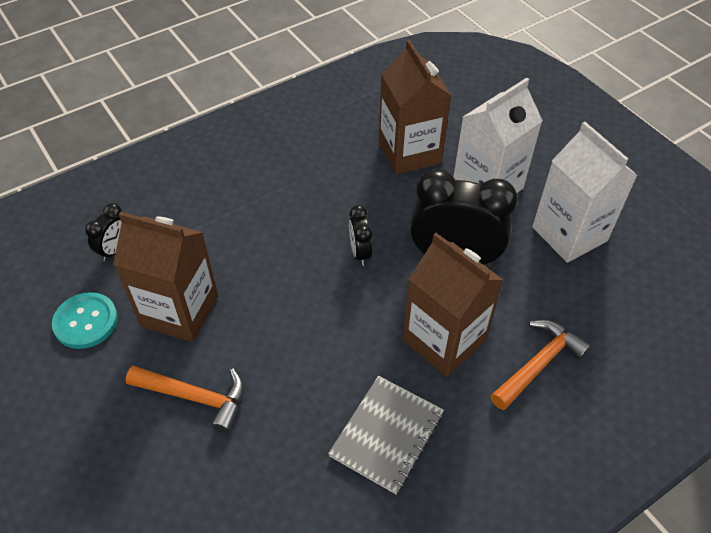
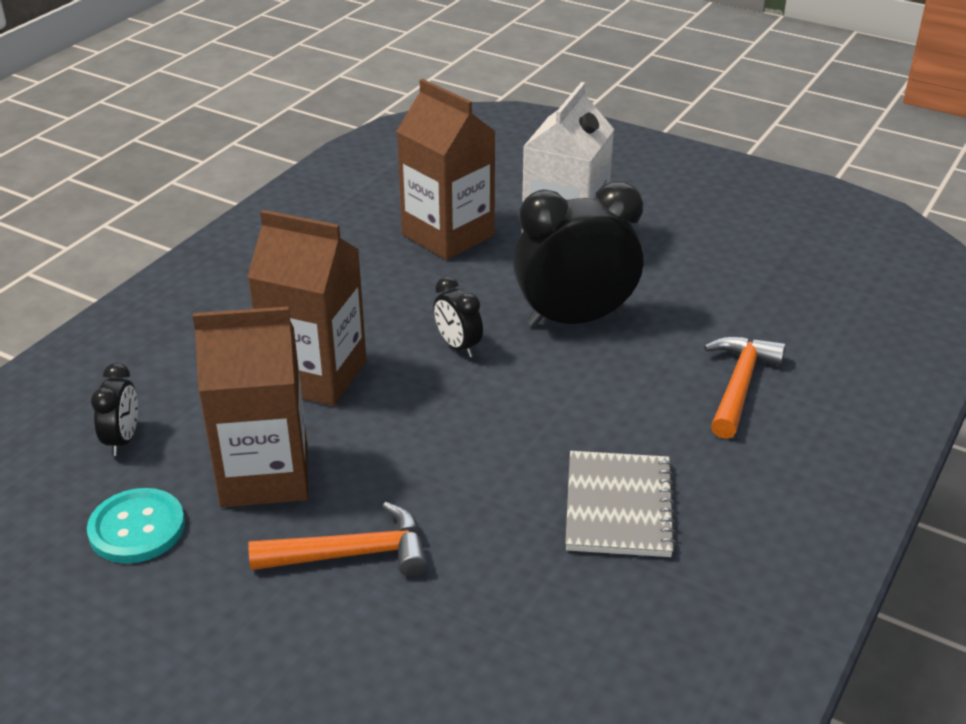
camera: 25 degrees left, 15 degrees down
brown carton [402,233,503,377] -> brown carton moved to [247,210,366,406]
white carton [532,122,638,263] -> none

